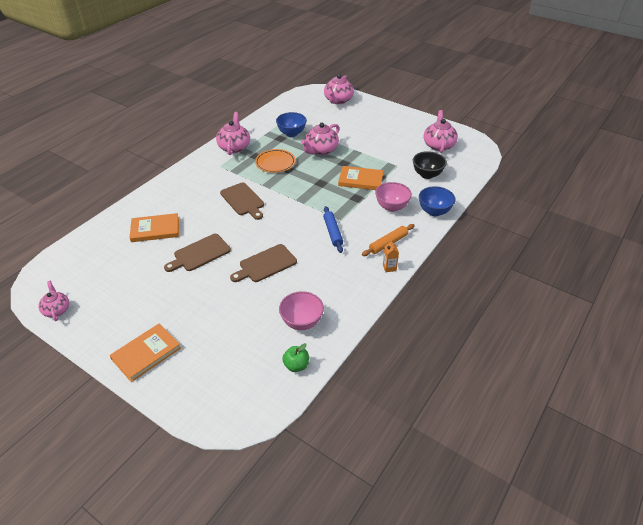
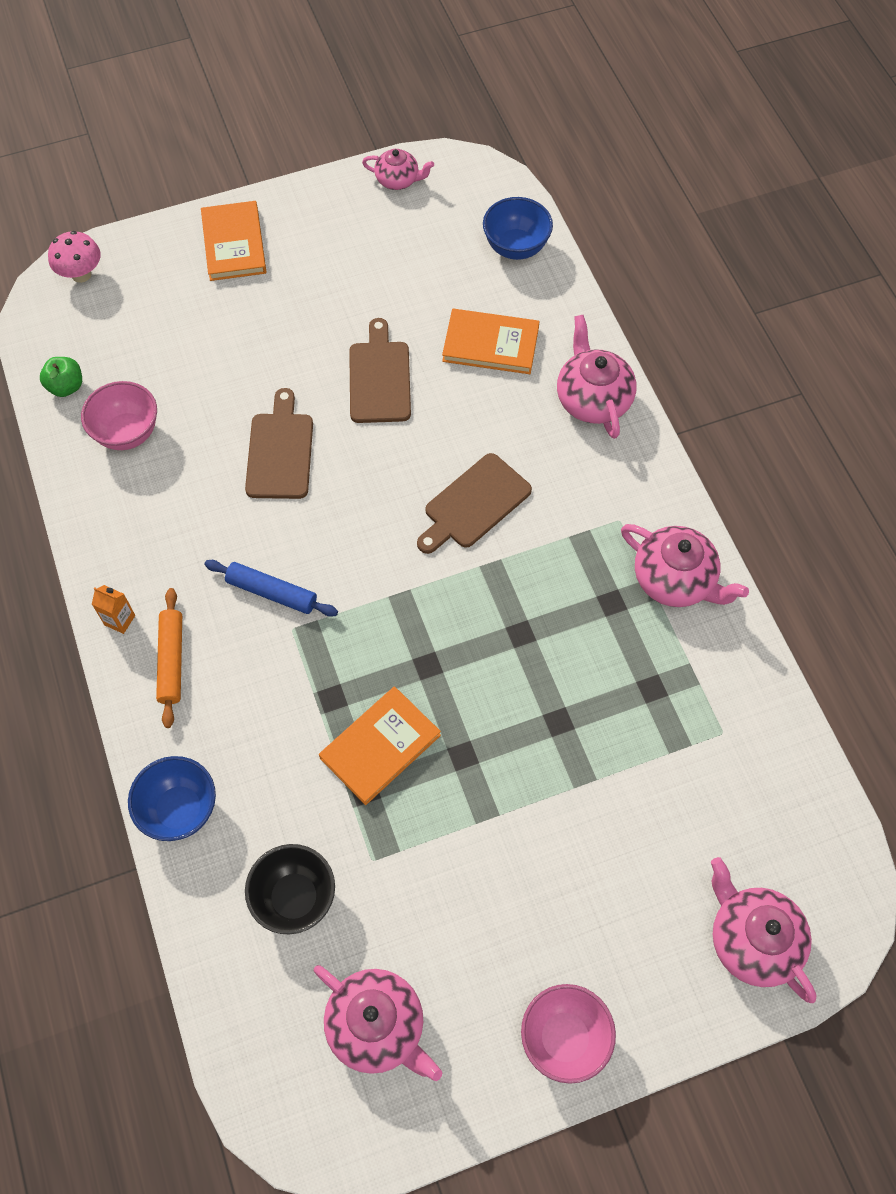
camera: 125 degrees right, 20 degrees up
orange book [130,213,179,242] -> orange book turned 75 degrees clockwise [442,309,540,374]
brown cutting board [220,182,264,220] -> brown cutting board turned 45 degrees counterclockwise [417,453,532,554]
orange plate [255,149,296,173] -> none
blue bowl [276,112,307,137] -> blue bowl moved to [483,197,553,260]
pink teapot [301,123,339,155] -> pink teapot moved to [557,315,636,439]
pink bowl [375,182,412,212] -> pink bowl moved to [521,984,616,1084]
none -> pink mushroom [48,231,101,283]

